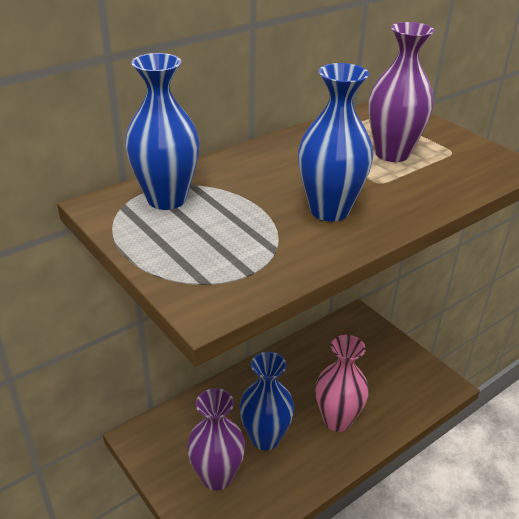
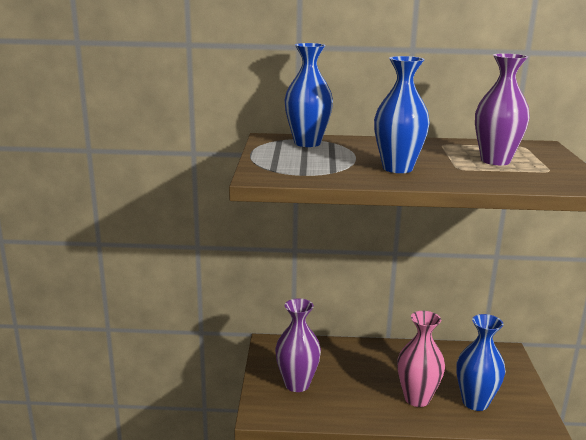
camera: 40 degrees right, 15 degrees down
blue vase [240,352,294,450] -> blue vase moved to [456,314,506,411]

